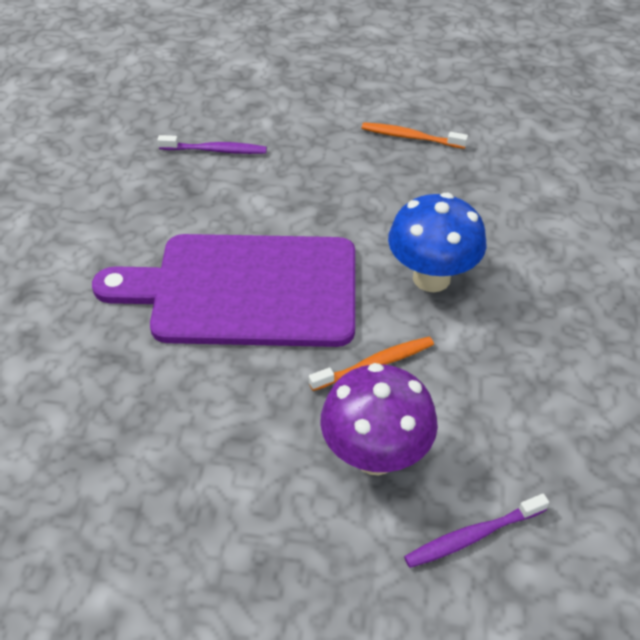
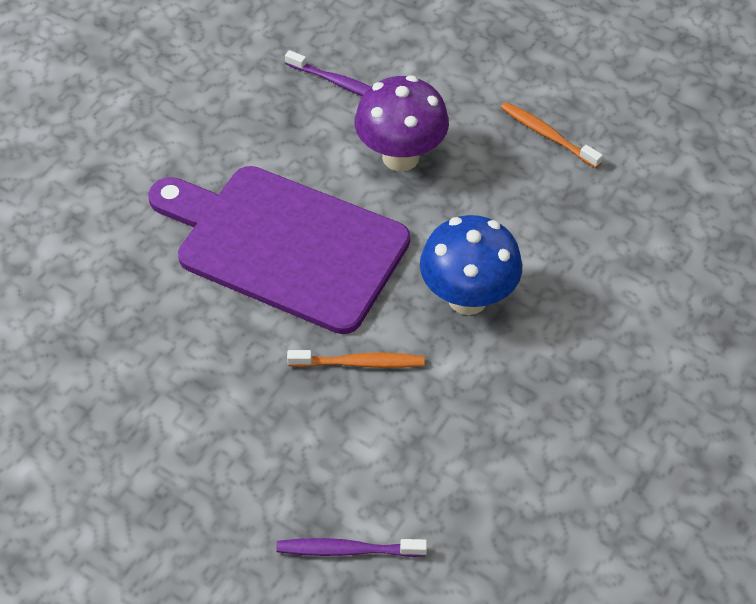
camera: 25 degrees right, 5 degrees up
purple mushroom [320,363,438,475] -> purple mushroom moved to [354,75,449,172]

